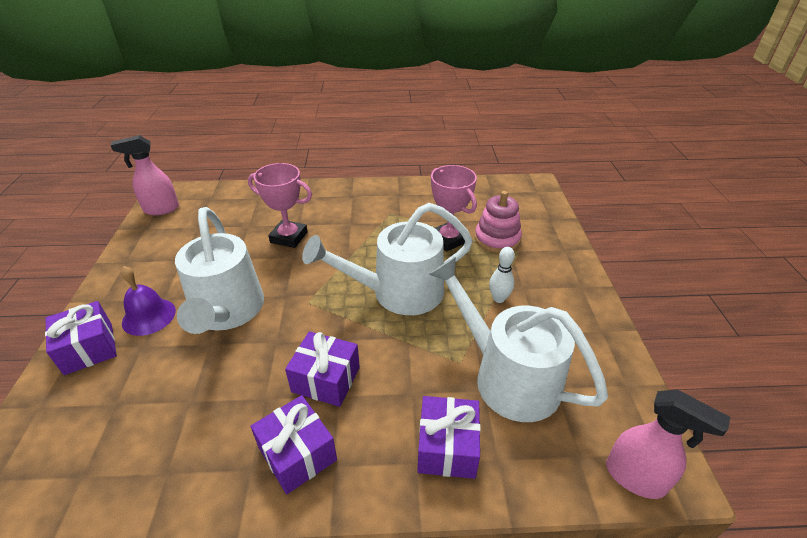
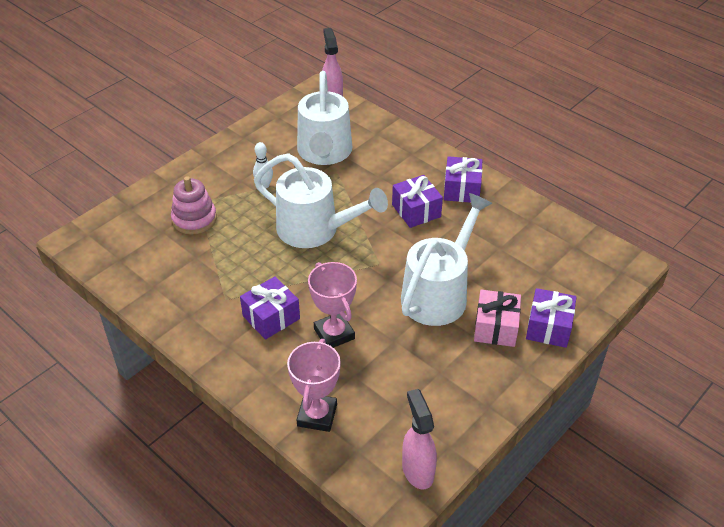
camera: 135 degrees left, 5 degrees up
pink spray bottle [111,135,179,215] -> pink spray bottle turned 135 degrees counterclockwise [402,389,437,490]
purple bell [121,266,176,336] -> pink gift [474,290,521,347]
purple gift [417,396,481,479] -> purple gift moved to [240,276,300,340]
pink trophy [431,165,477,252] -> pink trophy moved to [287,339,341,432]

